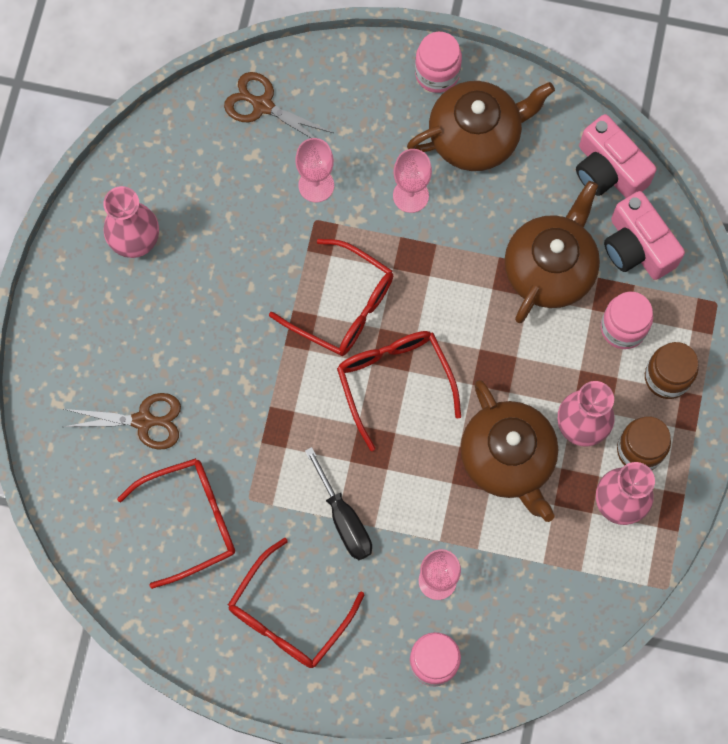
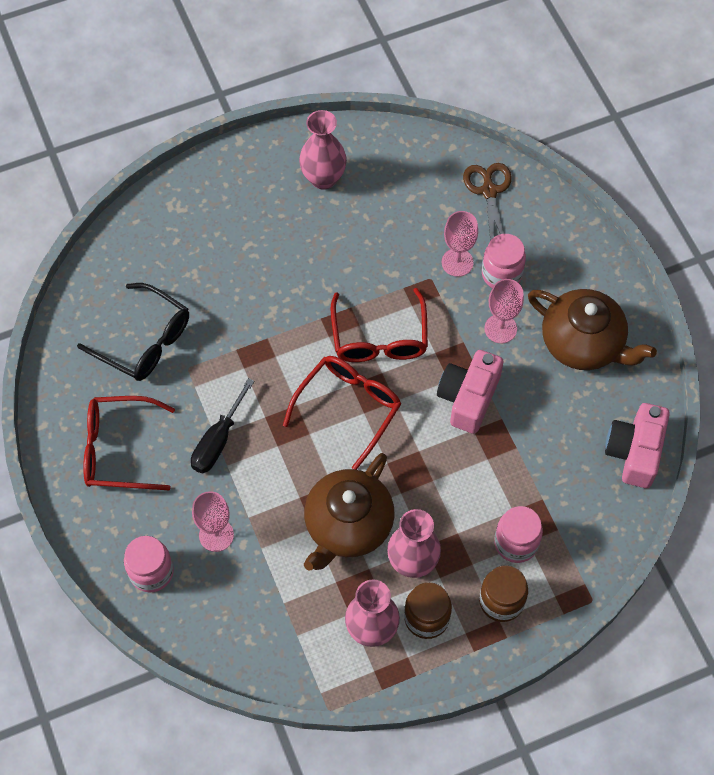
camera: 55 degrees right, 10 degrees down
brown scissors [63,393,181,450] -> none
red glasses [117,458,235,589] -> black glasses [77,283,189,381]
pink jar [415,32,462,93] -> pink jar moved to [482,234,526,288]
brown teapot [505,181,600,323] -> none
pink camera [604,191,685,280] -> pink camera moved to [437,350,503,434]

